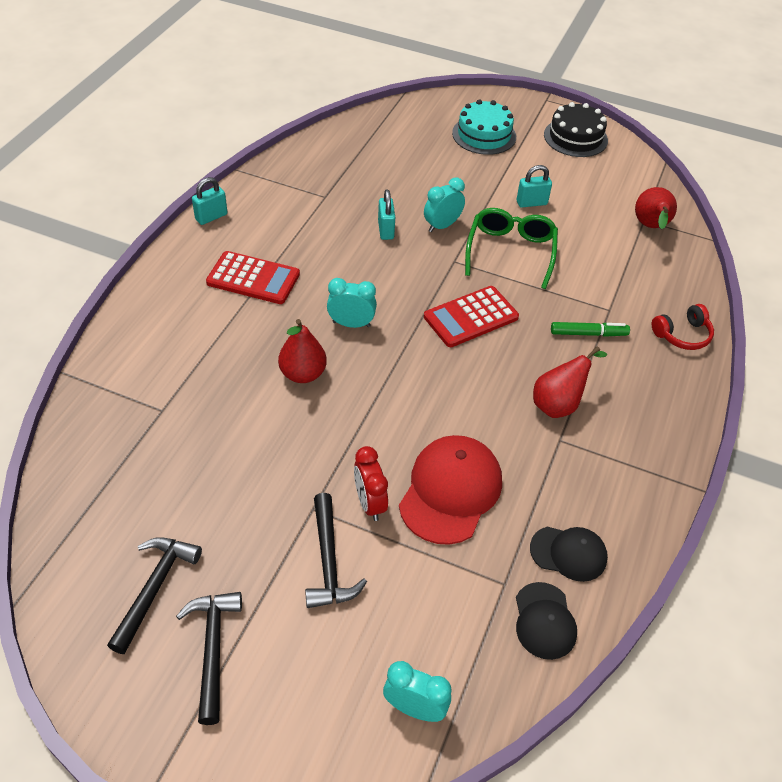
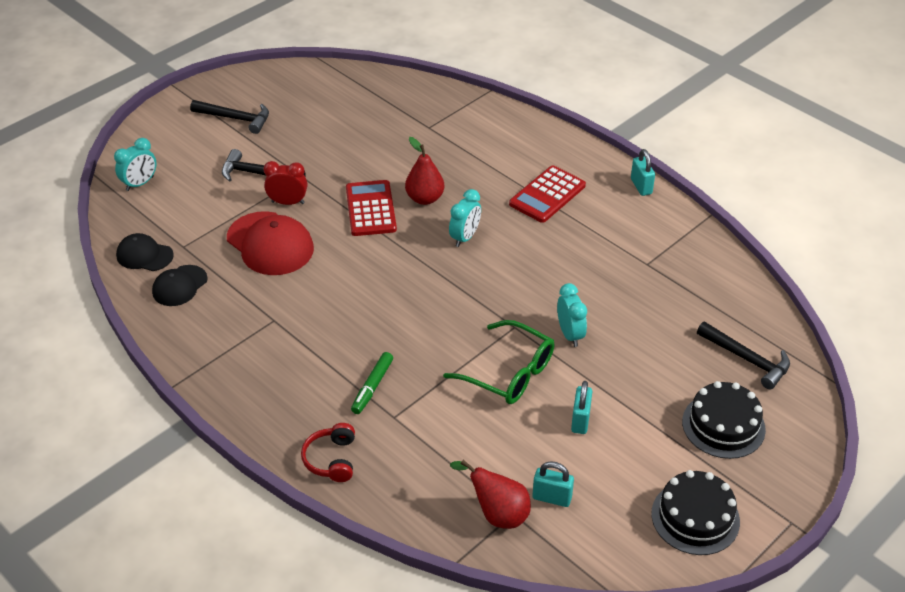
camera: 115 degrees right, 5 degrees down
black hammer [107,537,202,654] -> black hammer moved to [697,322,790,389]
turquoise padlock [378,189,395,240] -> turquoise padlock moved to [533,461,574,507]
red calculator [424,286,519,347] -> red calculator moved to [346,180,397,236]
turquoise cake [452,99,516,155] -> black cake [682,381,766,459]
red pear [533,346,607,418] -> none

